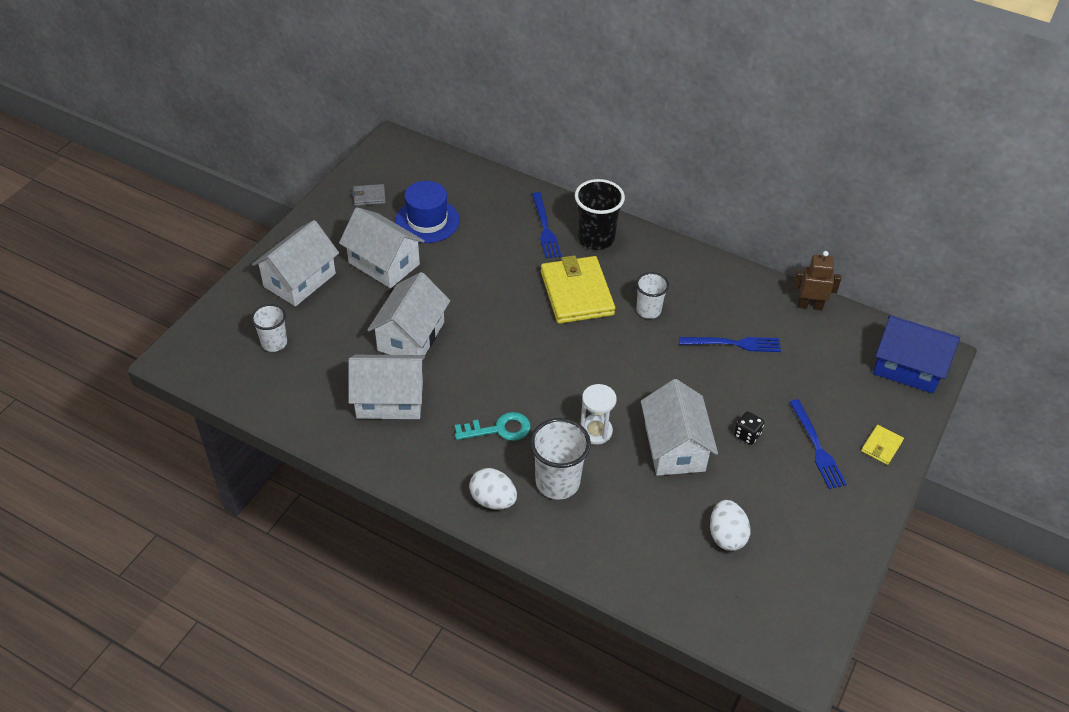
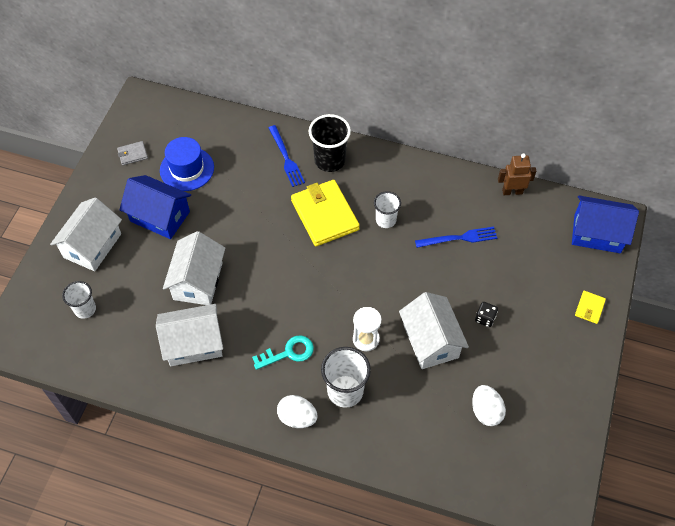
camera: 10 degrees left, 10 degrees up
white house [339,207,425,288] -> blue house [119,175,191,239]
blue fork [789,399,847,489] -> none

